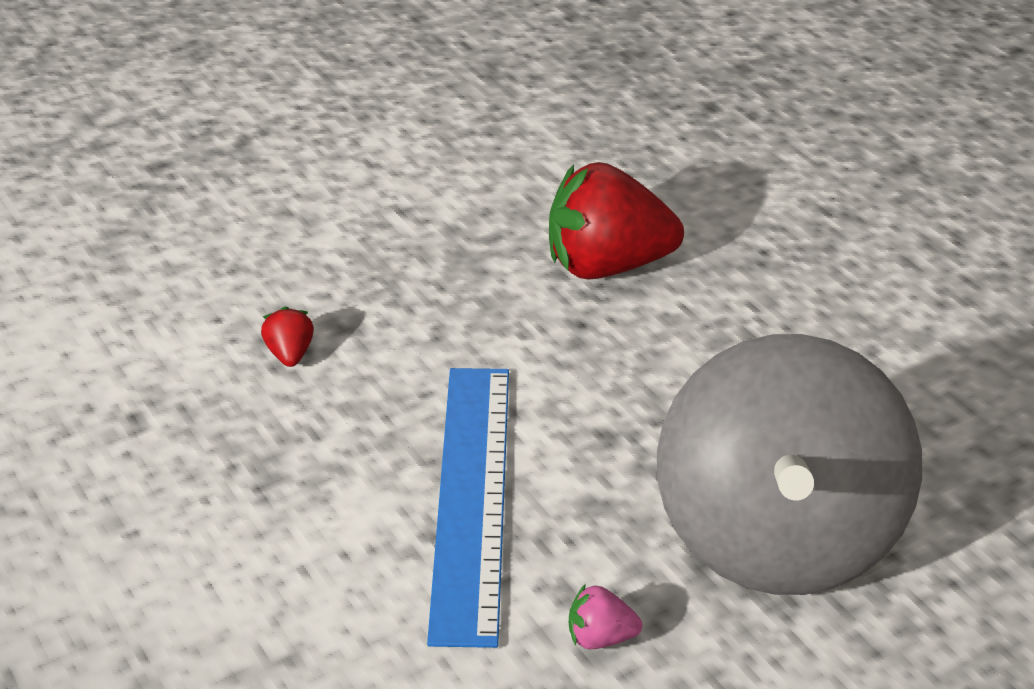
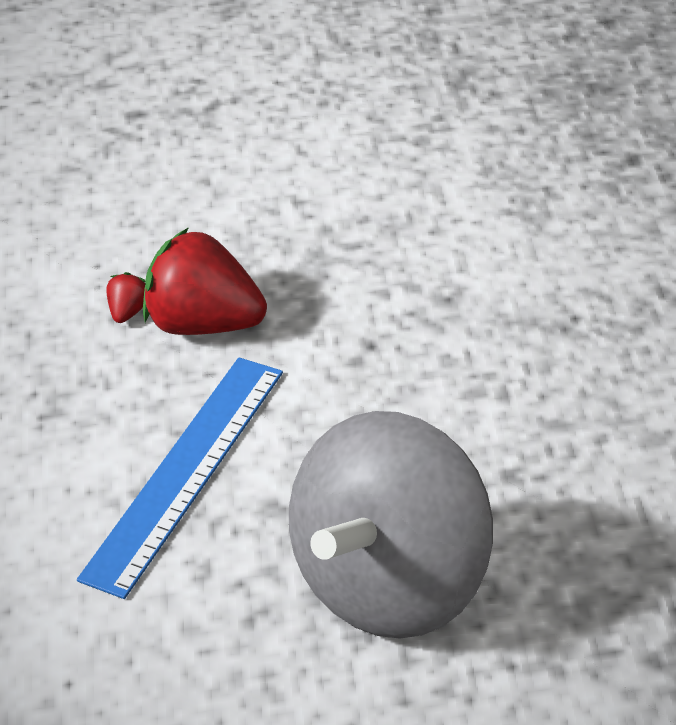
camera: 30 degrees right, 5 degrees up
red strawberry [549,162,684,280] -> red strawberry moved to [143,227,267,335]
pink strawberry [569,584,642,649] -> none

